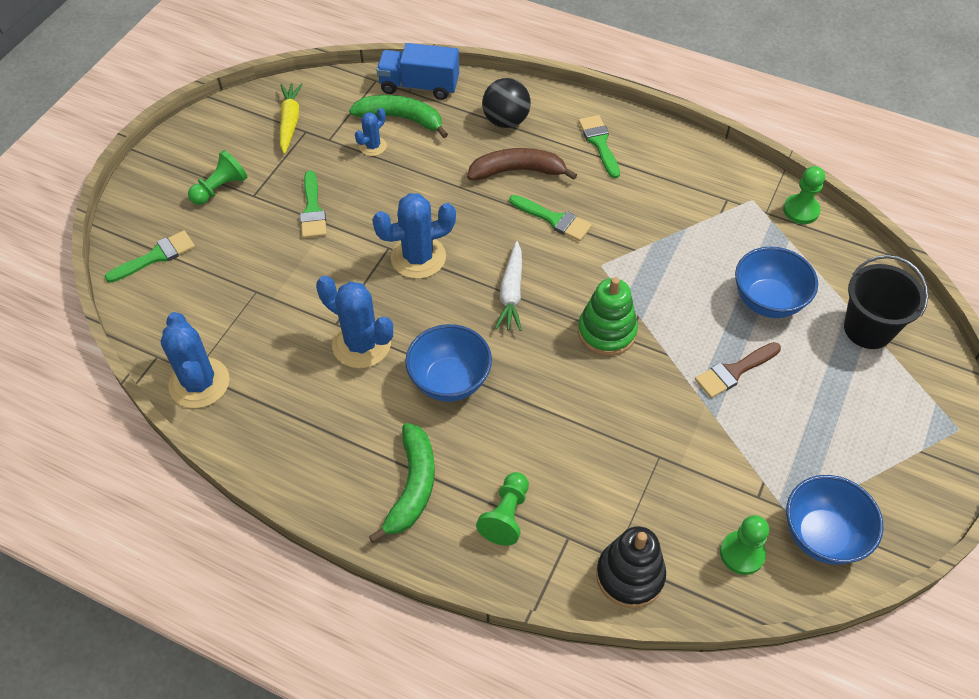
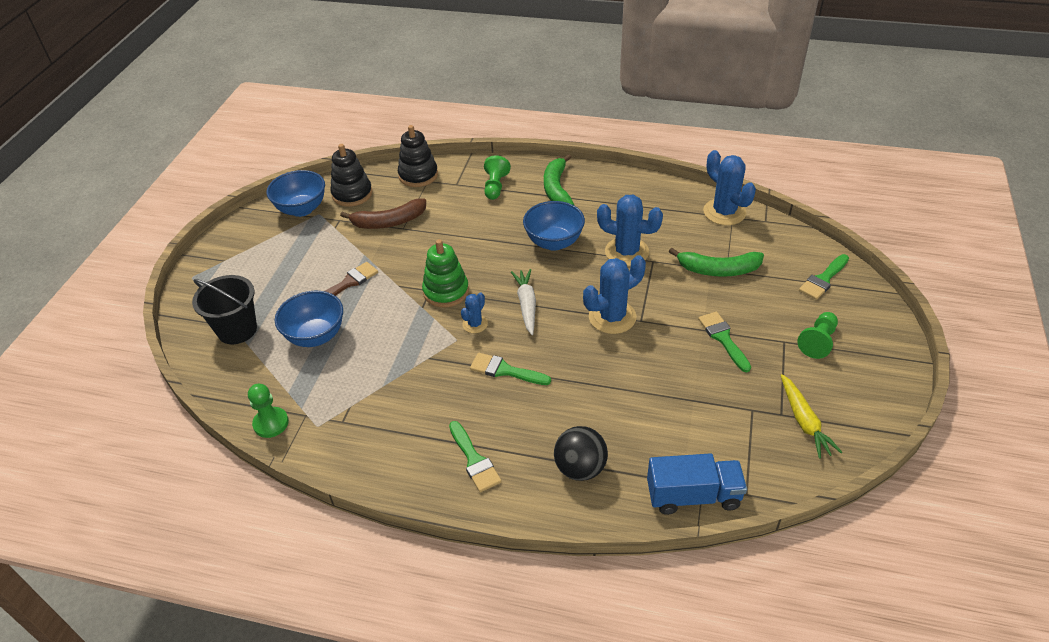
camera: 170 degrees right, 10 degrees down
green banana [349,95,448,138] -> green banana moved to [669,248,764,277]
blue cactus [355,108,387,156] -> blue cactus moved to [461,293,488,333]
brown banana [467,148,577,180] -> brown banana moved to [340,198,426,229]
green pawn [720,515,769,575] -> black stacking toy [330,144,372,207]

